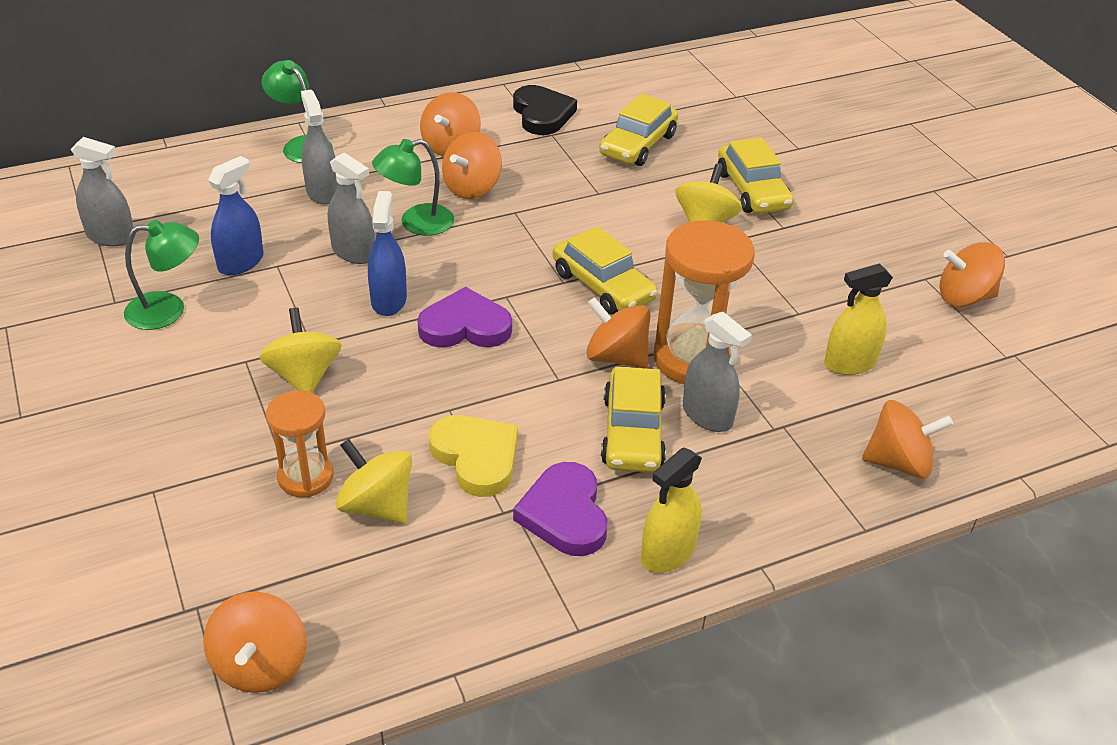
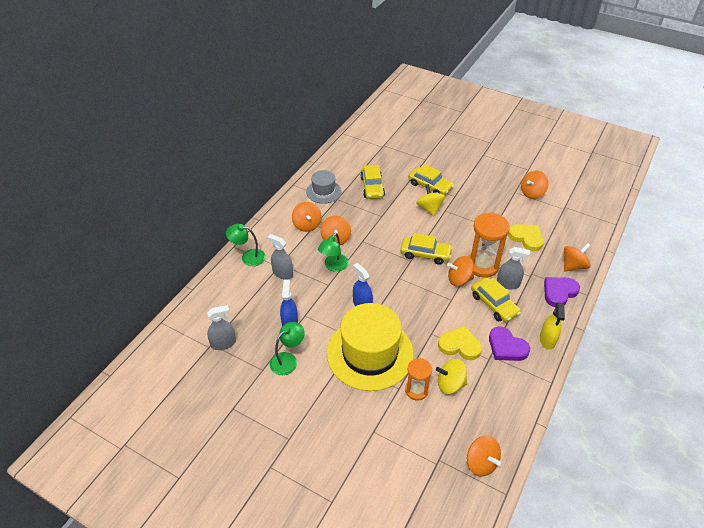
camera: 35 degrees left, 5 degrees up
yellow spinning top [259,307,342,393] -> yellow hat [327,303,414,391]
grey spray bottle [328,152,375,264] -> none
purple heart [417,287,512,348] -> purple heart moved to [544,277,580,307]
black heart [513,85,577,135] -> grey hat [306,170,341,204]
yellow spray bottle [824,263,893,375] -> yellow heart [508,224,544,252]

